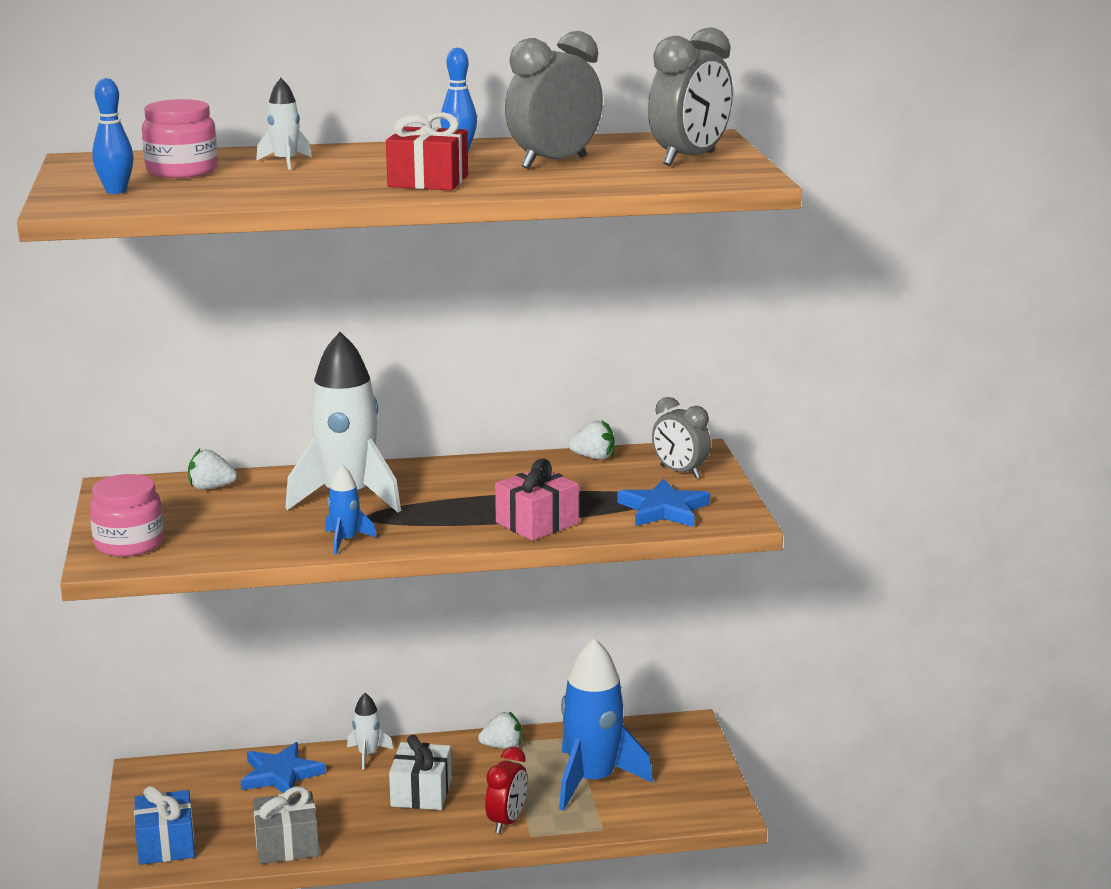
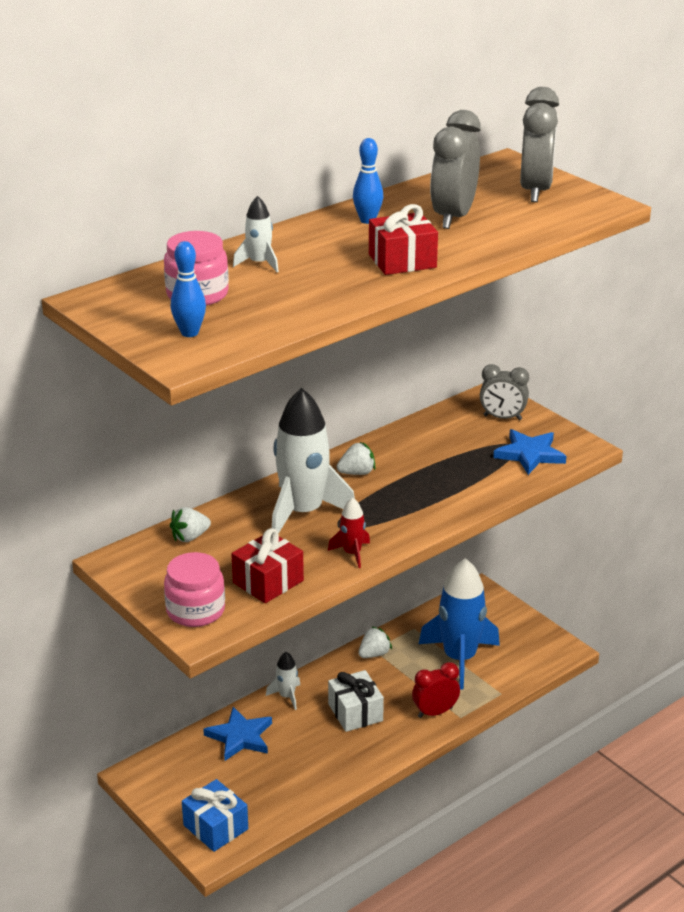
camera: 30 degrees left, 10 degrees up
grey gift [253,786,319,864] -> none
blue rocket [325,465,376,554] -> red rocket [328,497,370,568]
red clock [485,747,527,833] -> red clock turned 105 degrees counterclockwise [412,662,460,718]
pink gift [495,459,579,541] -> none
white strawberry [568,420,614,460] -> white strawberry moved to [337,442,375,475]
none -> red gift [231,528,304,603]

